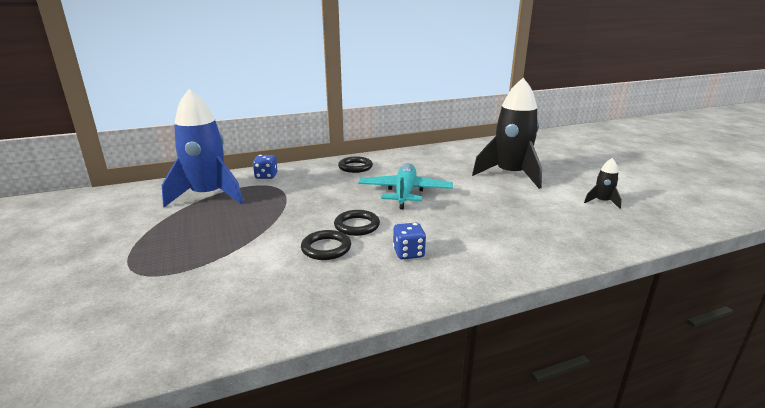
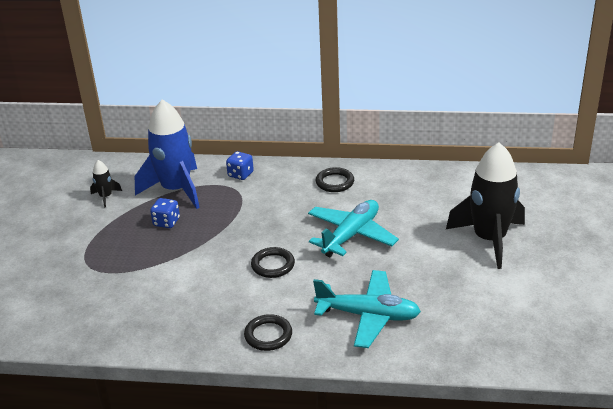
camera: 30 degrees right, 10 degrees up
black ring [301,230,351,260] -> black ring moved to [244,314,292,351]
blue dice [393,223,426,259] -> blue dice moved to [150,198,180,228]
black rocket [584,158,622,209] -> black rocket moved to [90,160,122,208]
none -> turquoise plane [313,270,421,348]

